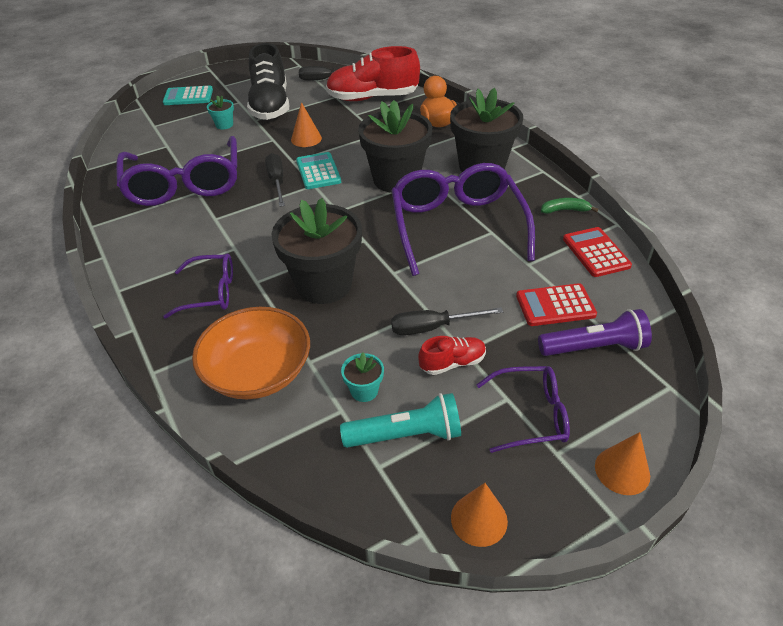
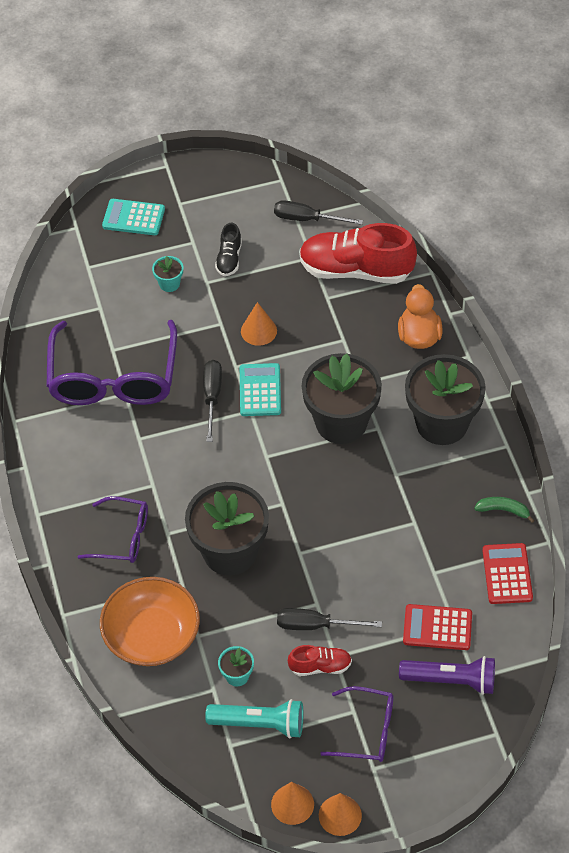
camera: 15 degrees right, 10 degrees up
black shoe [247,43,289,120] -> black shoe [215,223,242,276], size x0.47
purple glasses [391,163,535,276] -> none
orange cone [595,432,650,495] -> orange cone moved to [319,793,362,836]

